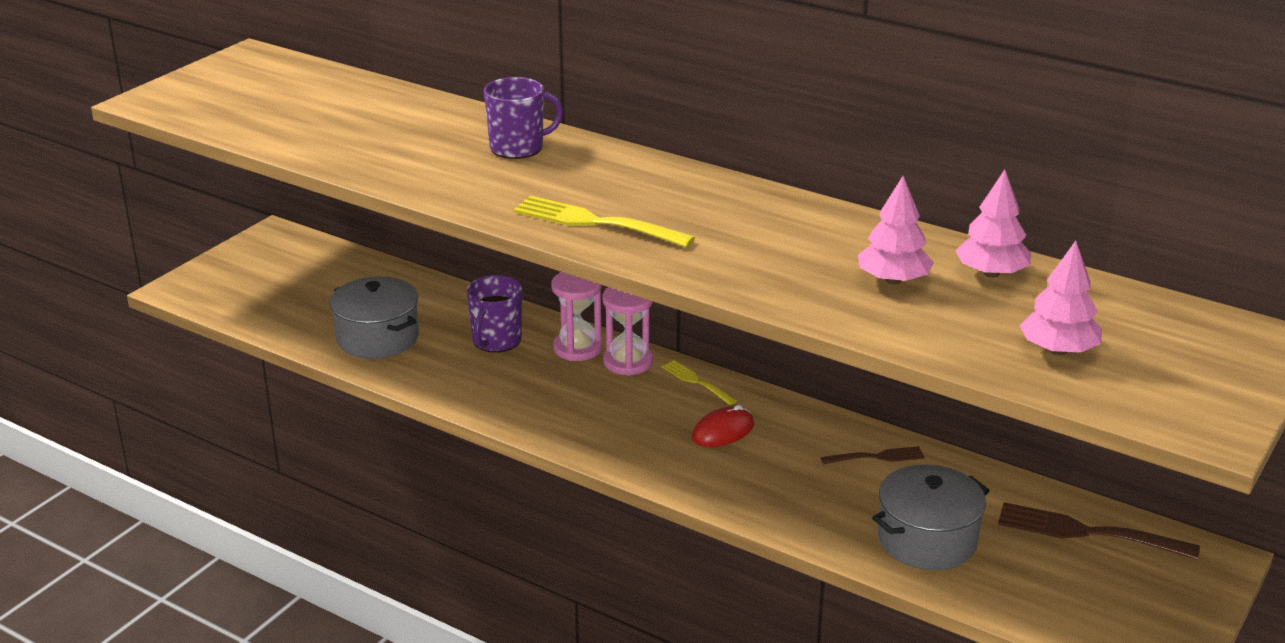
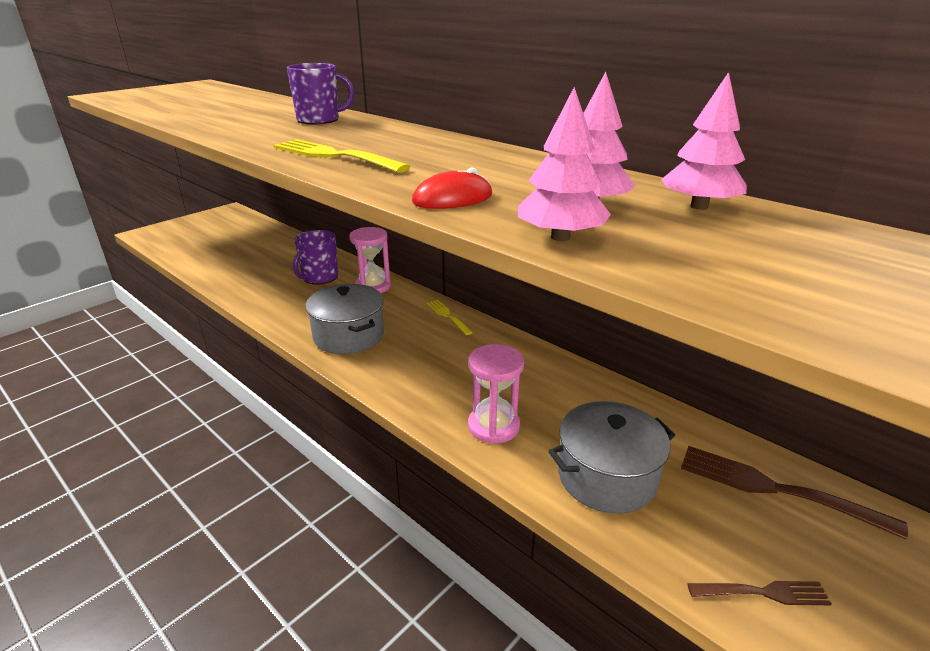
camera: 10 degrees right, 0 degrees up
grey pot [330,276,419,359] -> grey pot moved to [305,284,384,354]
pink hourglass [602,287,653,376] -> pink hourglass moved to [468,344,524,444]
red mouse [692,405,754,447] -> red mouse moved to [412,167,492,209]
brown fork [821,446,925,464] -> brown fork moved to [687,581,832,605]
pink tree [1020,241,1102,355] -> pink tree moved to [518,87,611,241]

